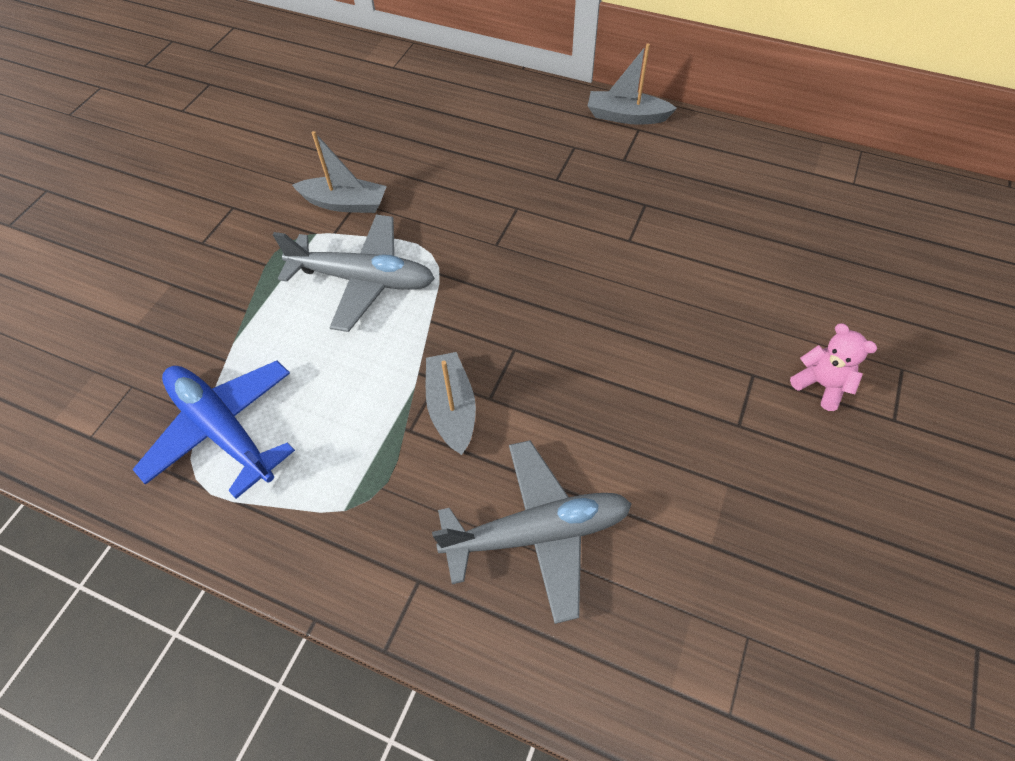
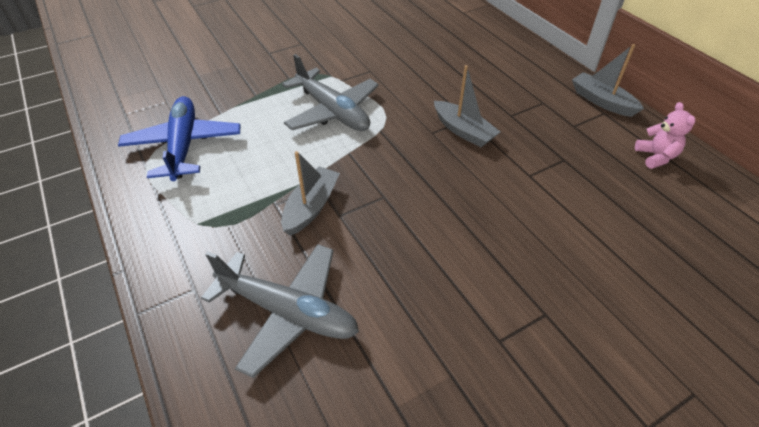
camera: 35 degrees right, 10 degrees down
grey boat [292,131,387,213] -> grey boat moved to [434,65,500,147]
pink teddy bear [790,324,877,411] -> pink teddy bear moved to [635,102,695,169]

